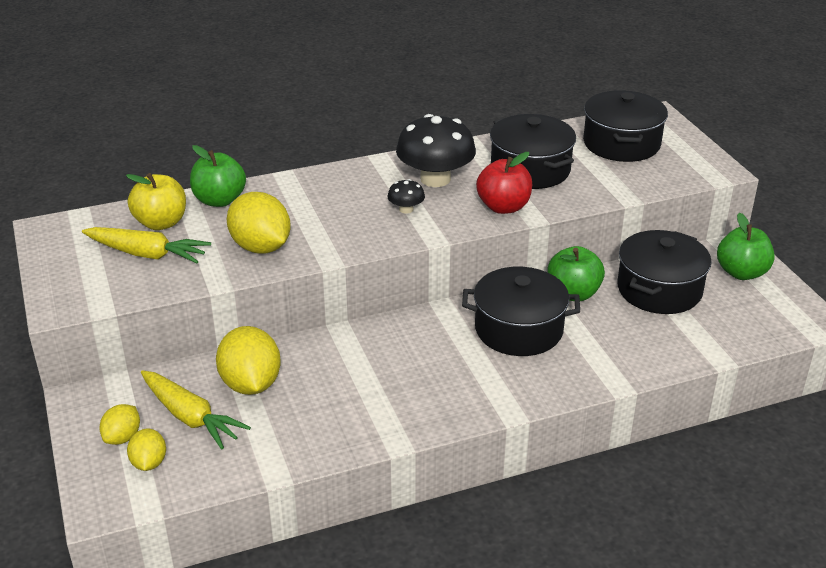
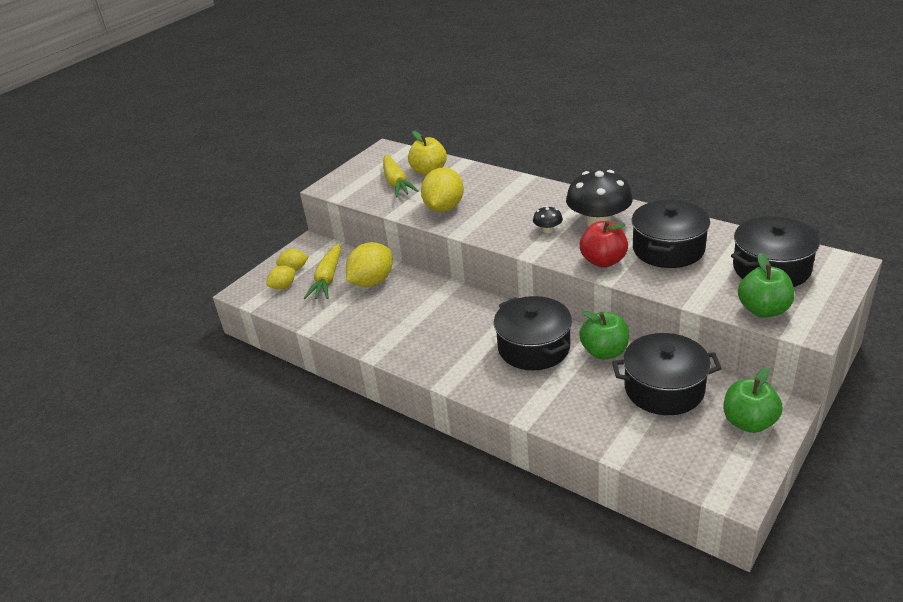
camera: 60 degrees right, 0 degrees up
green apple [190,145,246,207] -> green apple moved to [738,253,794,318]

